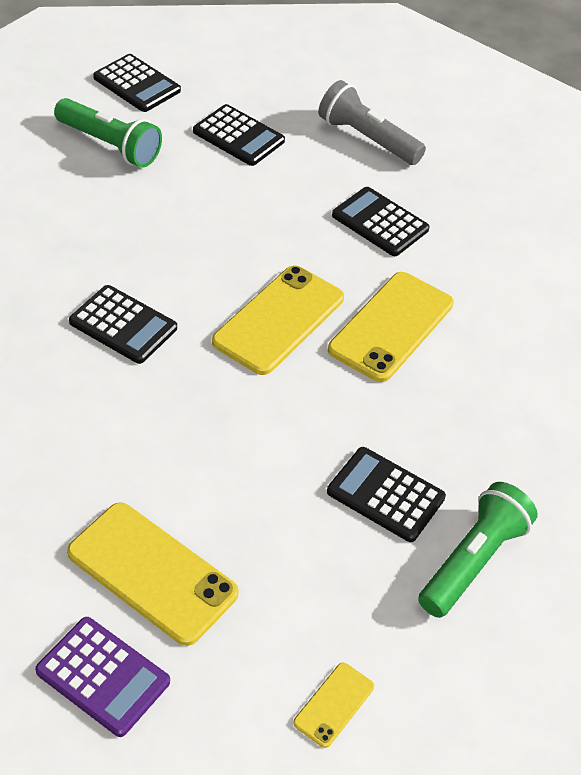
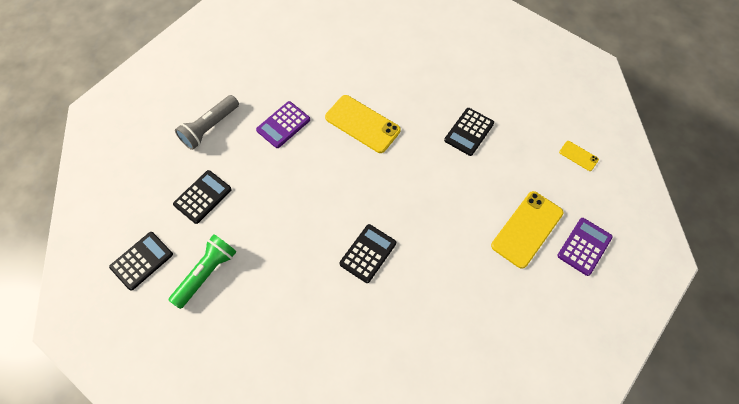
camera: 85 degrees left, 15 degrees up
yellow phone [212,265,344,375] -> none
black calculator [332,187,429,256] -> purple calculator [256,101,310,148]
green flashlight [418,482,538,618] -> none

